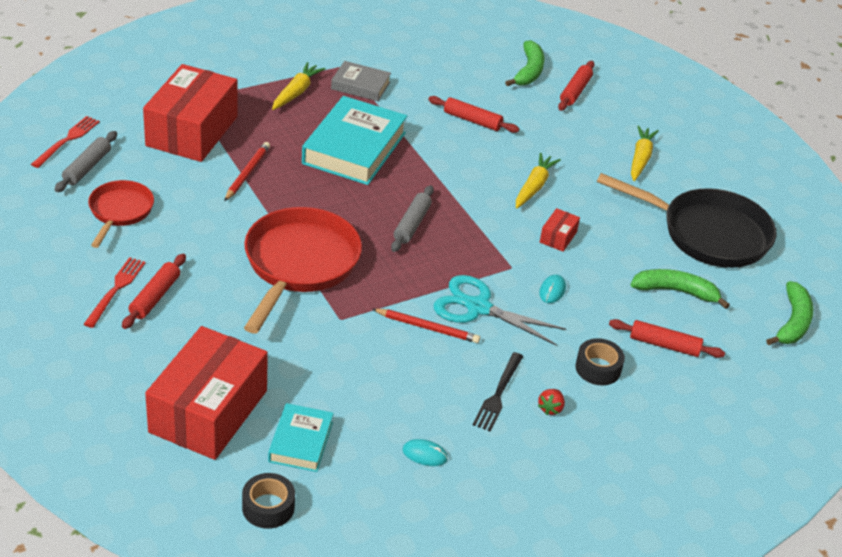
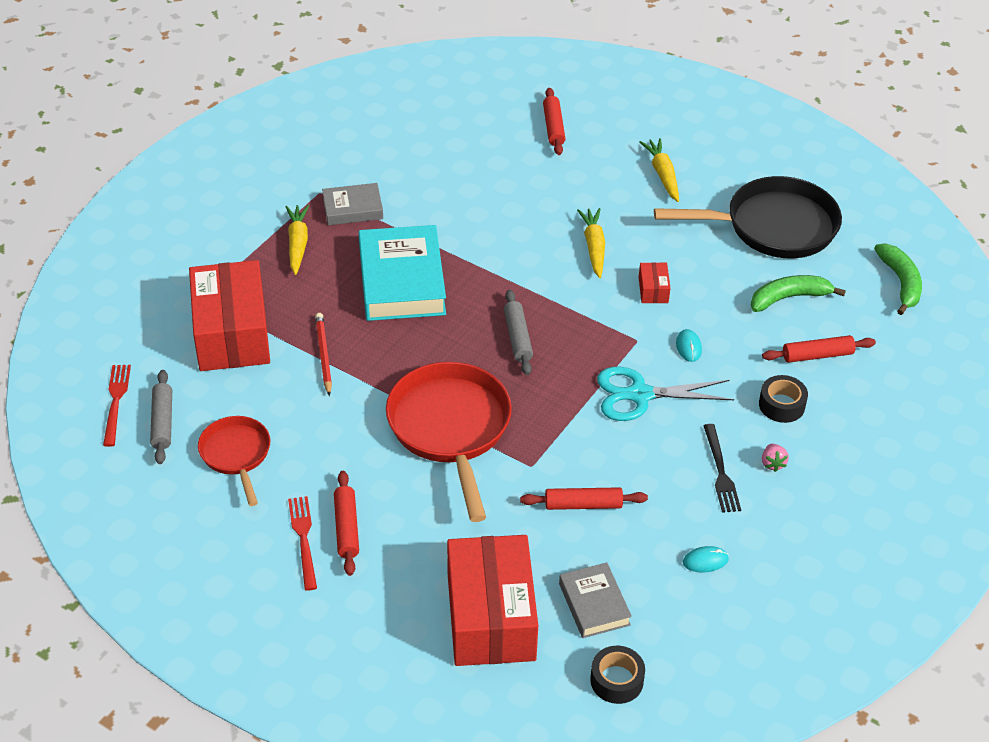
camera: 25 degrees left, 5 degrees up
turquoise book [268,403,334,472] -> grey book [559,562,632,638]
red pencil [372,309,480,343] -> none
red rolling pin [428,96,519,133] -> red rolling pin moved to [520,487,648,510]
green banana [505,40,545,86] -> none
red strawberry [538,389,565,415] -> pink strawberry [762,444,789,472]

